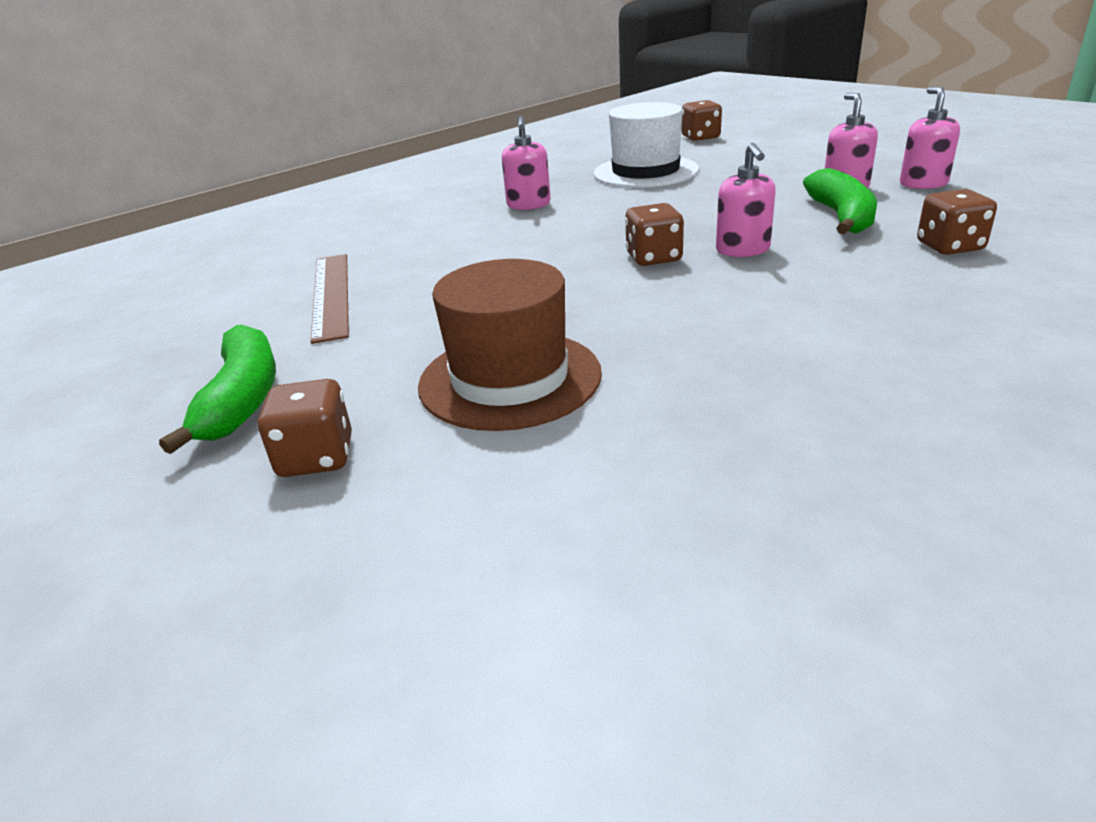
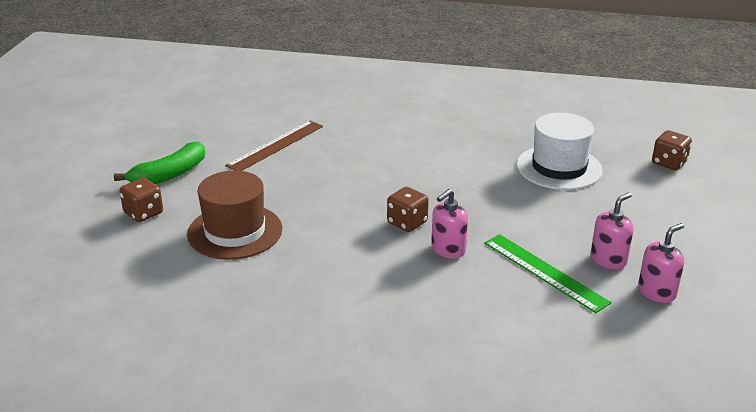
camera: 50 degrees right, 0 degrees up
pink soap dispenser [502,116,551,210] -> none
green banana [803,168,877,234] -> green ruler [484,234,611,313]
brown dice [917,189,997,255] -> none

